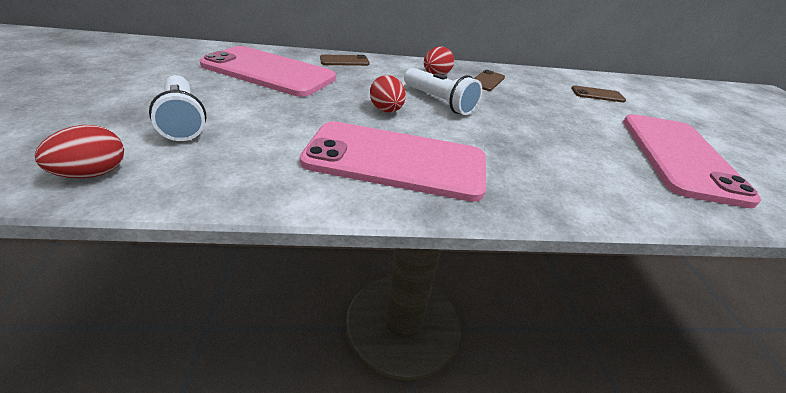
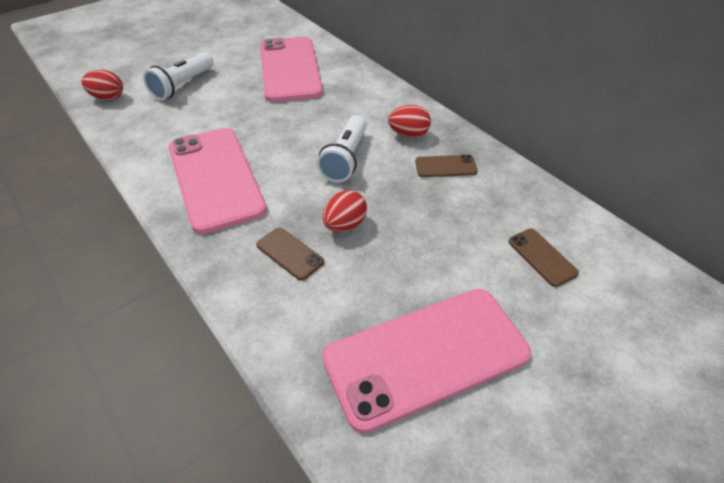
camera: 60 degrees right, 10 degrees up
brown phone [320,54,370,66] -> brown phone moved to [256,227,324,281]
red egg [370,75,406,113] -> red egg moved to [323,190,367,232]

